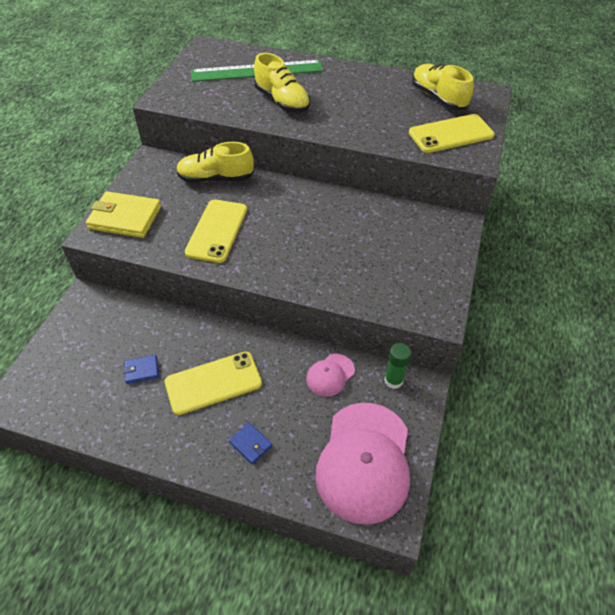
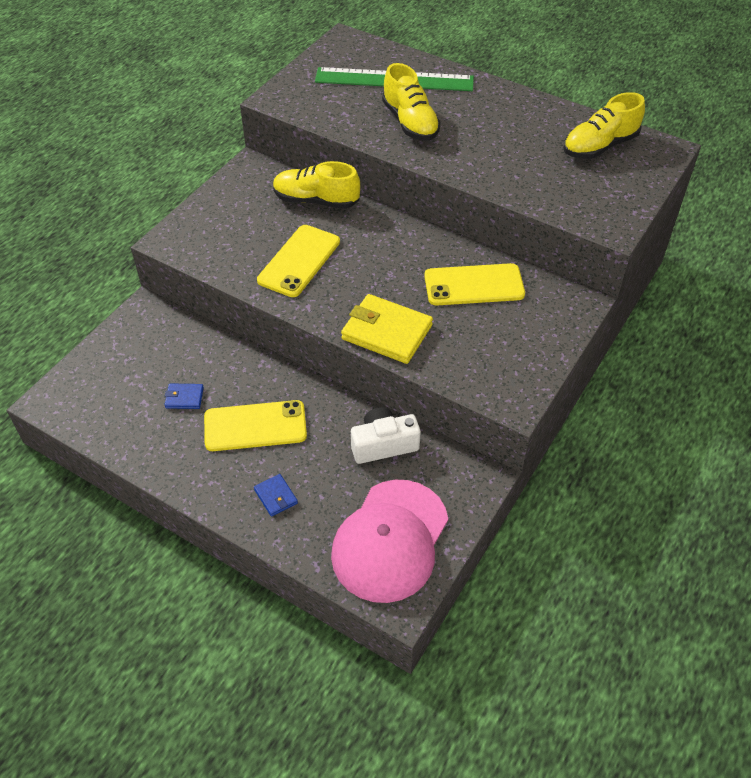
camera: 15 degrees right, 0 degrees up
yellow wallet [86,191,161,238] -> yellow wallet moved to [341,294,433,364]
pink cap [306,354,355,397] -> white camera [351,407,421,464]
green glue stick [384,343,411,389] -> none
yellow phone [409,114,495,153] -> yellow phone moved to [424,263,525,305]
yellow shoe [412,64,474,110] -> yellow shoe turned 105 degrees counterclockwise [563,92,645,159]

